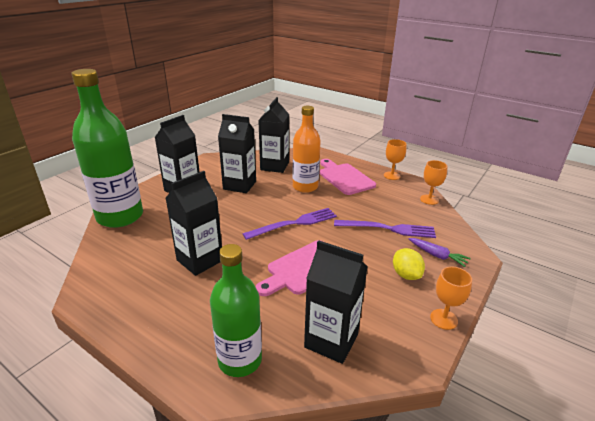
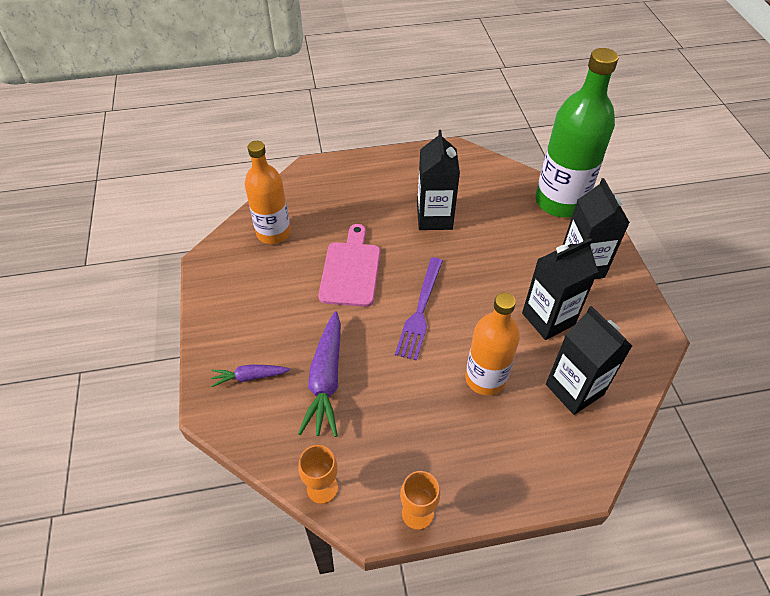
camera: 135 degrees right, 20 degrees up
green bottle [210,244,262,377] -> none
black carton [304,240,368,364] -> orange bottle [244,141,291,244]
pink cutting board [320,159,376,195] -> none
purple fork [334,220,436,238] -> purple carrot [298,311,341,437]
yellow lemon [393,248,425,280] -> none
orange goblet [430,266,472,330] -> none

